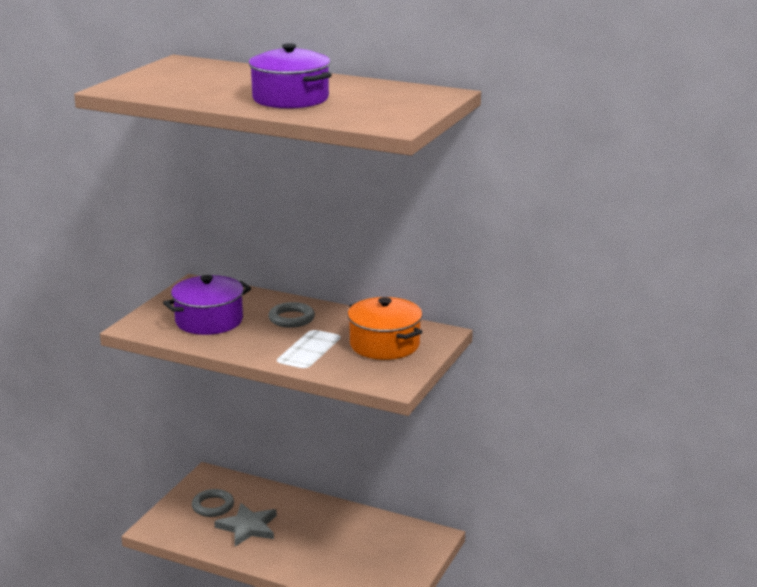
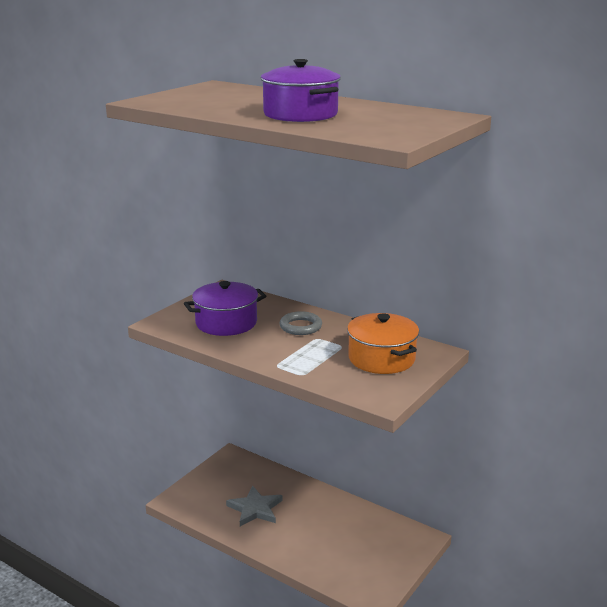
camera: 10 degrees right, 0 degrees up
grey ring [192,489,234,517] -> none

